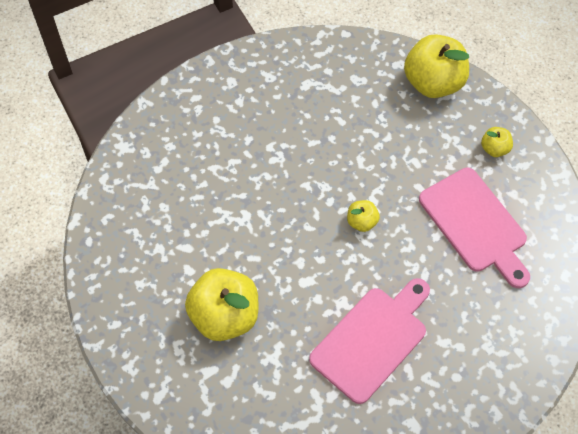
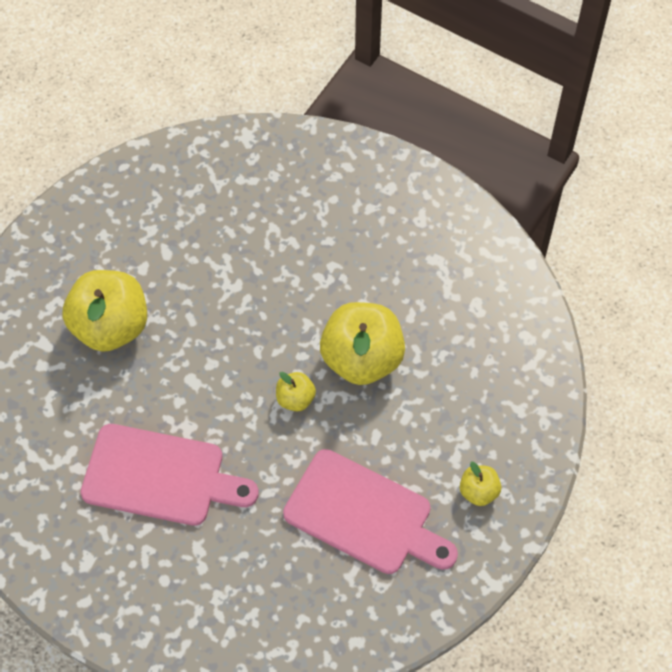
camera: 60 degrees right, 0 degrees up
yellow apple [404,34,469,98] -> yellow apple moved to [320,302,405,385]
pink cutting board [419,168,530,288] -> pink cutting board turned 90 degrees counterclockwise [283,449,458,574]

